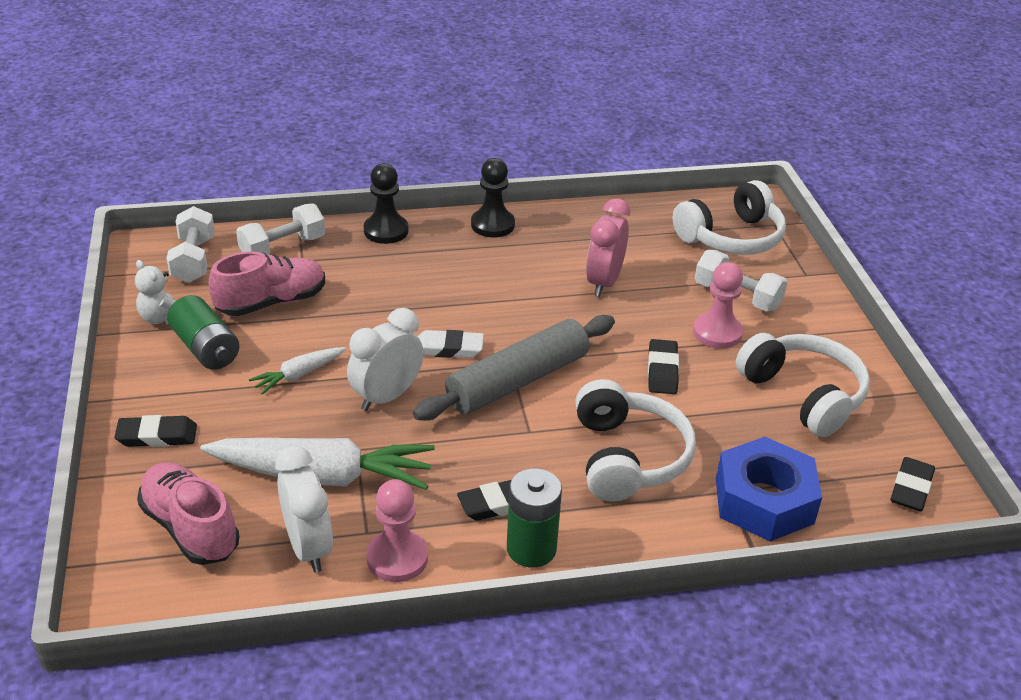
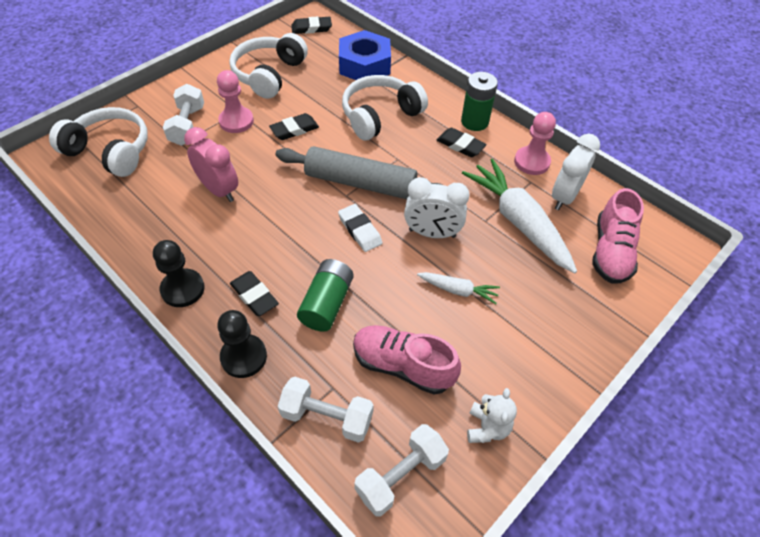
camera: 125 degrees left, 15 degrees up
black eraser [115,415,197,447] -> black eraser moved to [230,271,279,316]
green battery [167,295,239,370] -> green battery moved to [297,259,354,331]
pink clock [586,198,630,297] -> pink clock turned 120 degrees counterclockwise [184,127,238,202]

